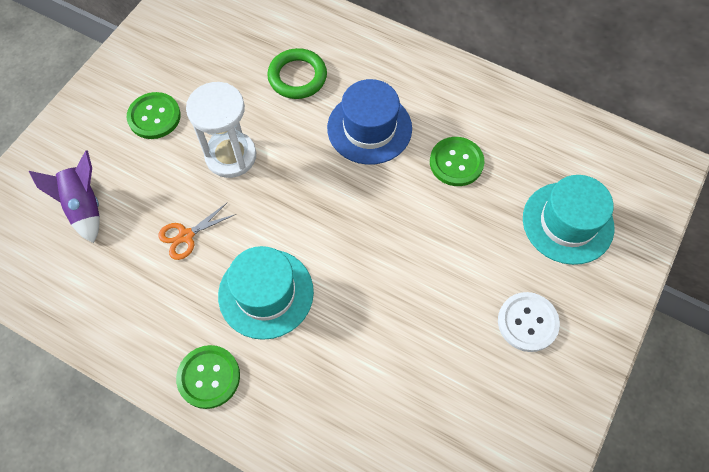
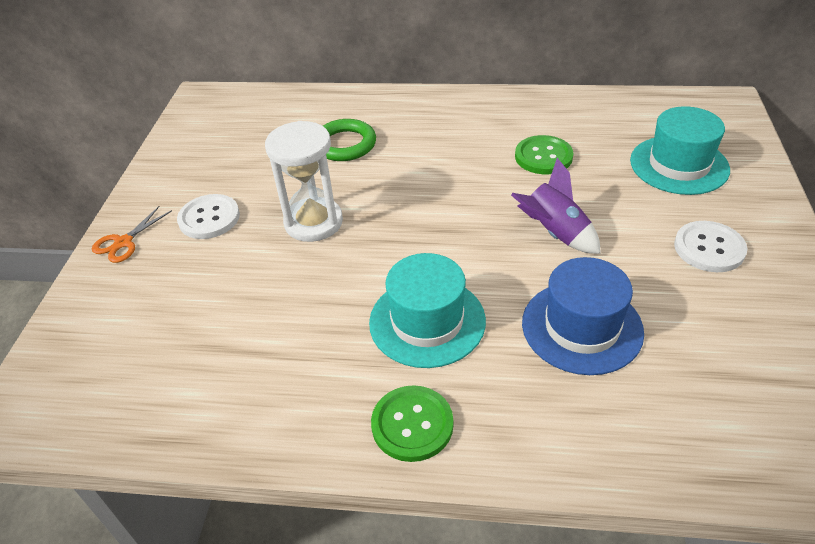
camera: 20 degrees left, 20 degrees down
purple rocket [29,150,100,243] -> purple rocket moved to [511,158,601,254]
green button [127,92,181,139] -> white button [177,194,240,239]
orange scissors [158,202,236,260] -> orange scissors moved to [92,206,172,263]
blue hat [327,79,412,165] -> blue hat moved to [522,257,644,375]

